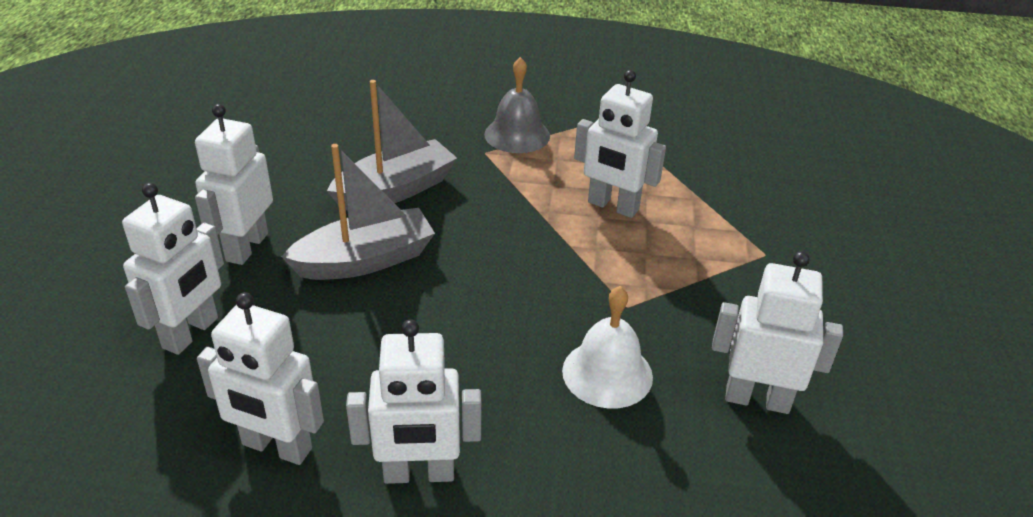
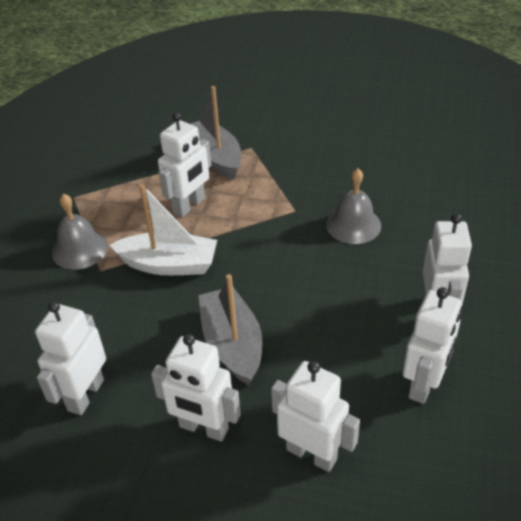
camera: 80 degrees left, 5 degrees up
grey boat [327,80,457,210] -> grey boat moved to [191,86,242,179]
white bell [562,286,653,408] -> grey bell [326,168,381,244]
white robot [712,251,843,414] -> white robot moved to [35,301,106,415]
none -> white boat [110,184,217,275]

